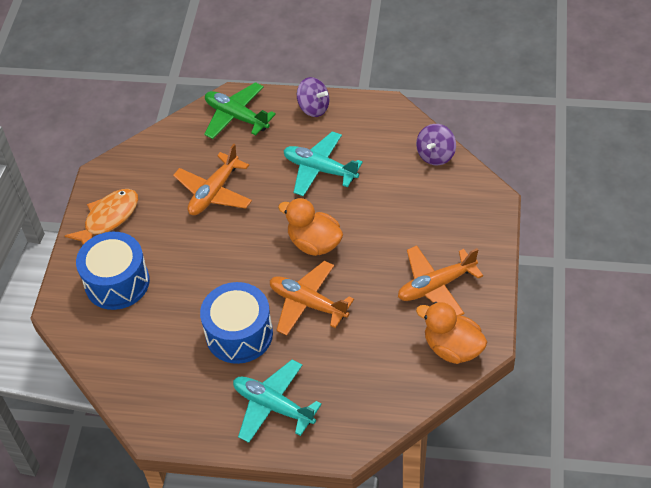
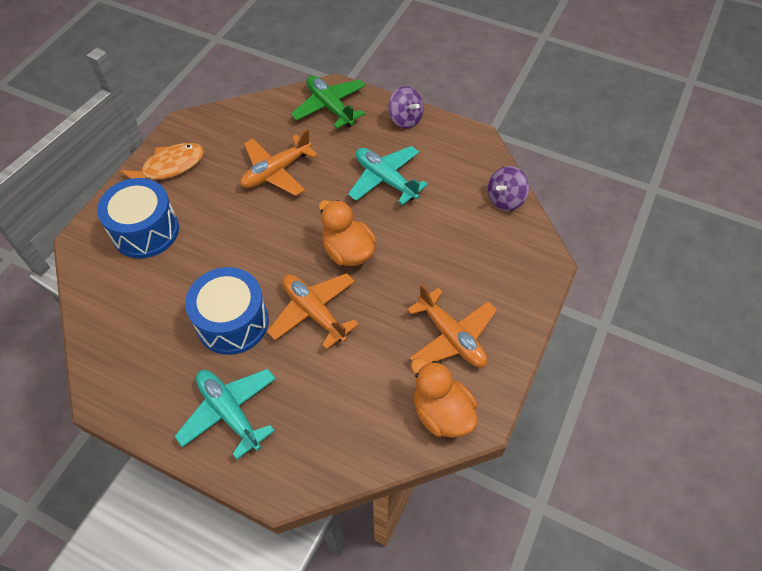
camera: 15 degrees right, 5 degrees up
orange plane [398,245,483,316] -> orange plane turned 120 degrees counterclockwise [407,284,497,368]

